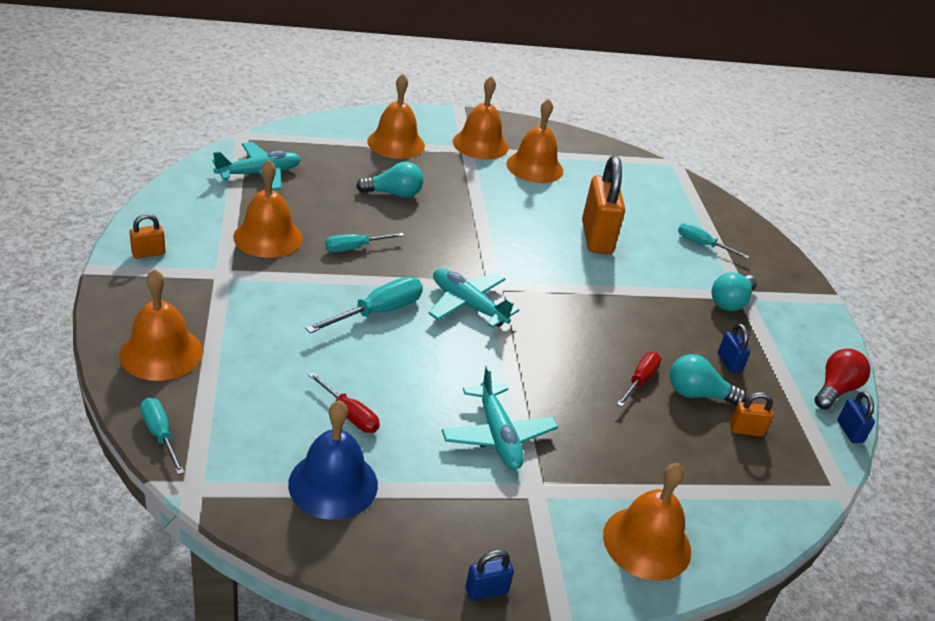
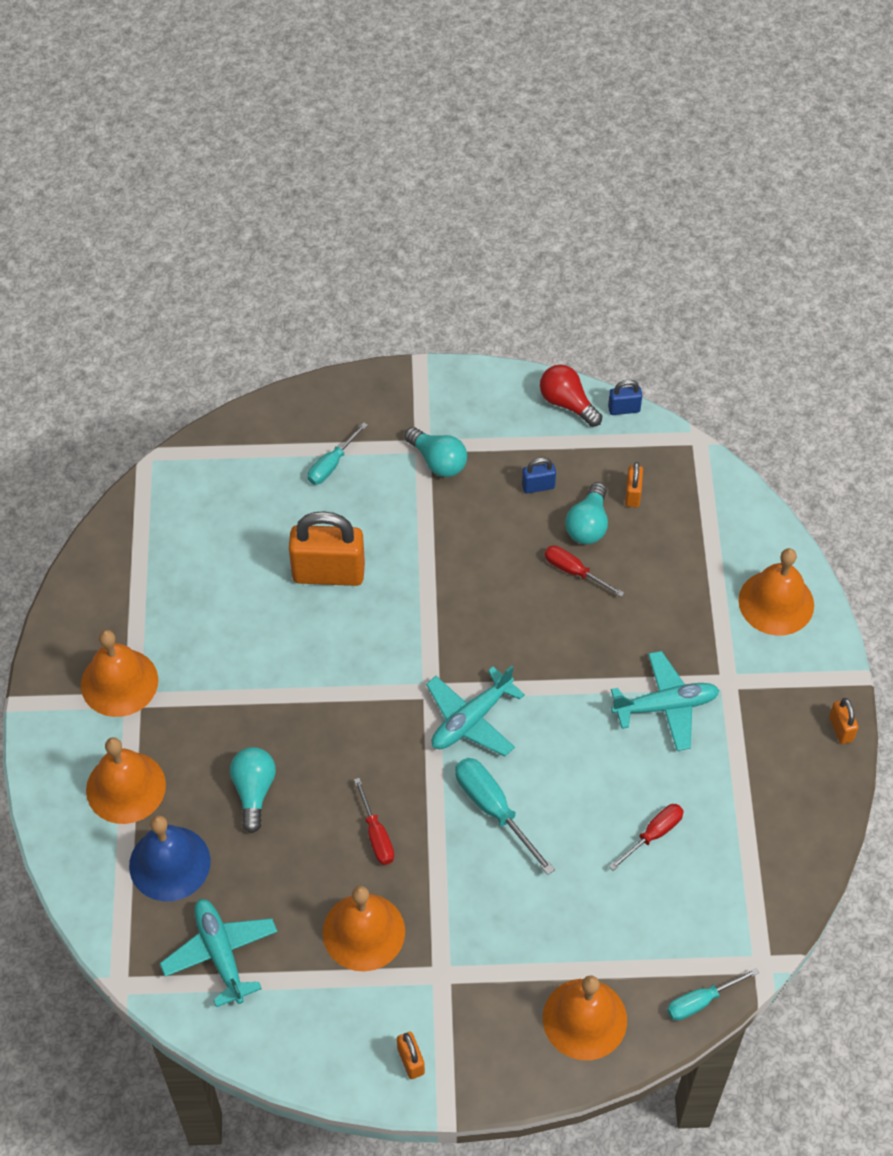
camera: 80 degrees left, 20 degrees up
blue bell [288,400,378,520] -> blue bell moved to [129,815,211,901]
turquoise screwdriver [325,233,404,252] -> red screwdriver [354,778,394,865]
blue padlock [465,549,514,601] -> orange padlock [829,698,858,744]
orange bell [507,99,563,183] -> none

